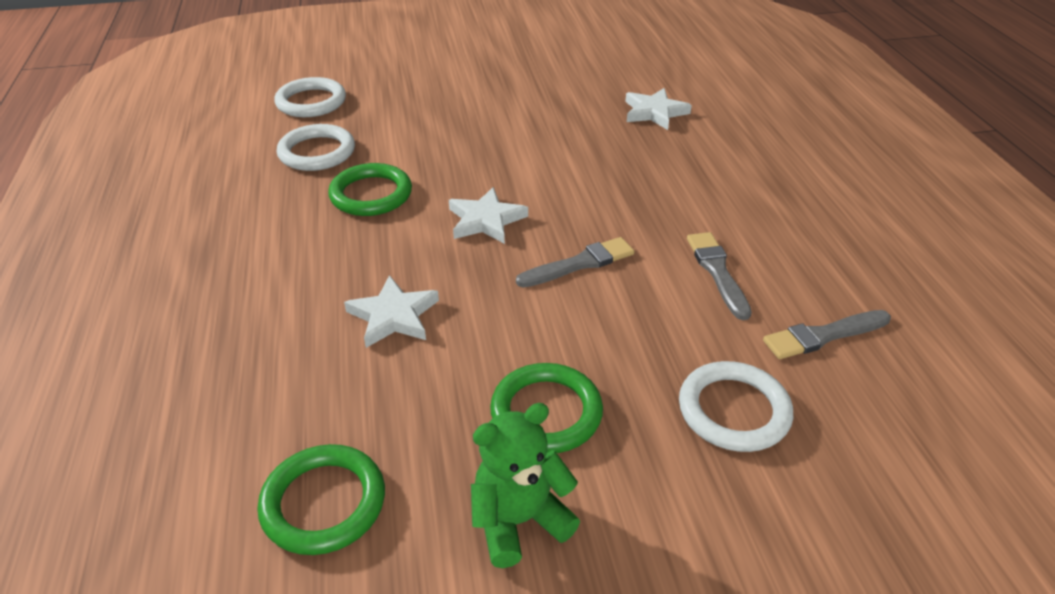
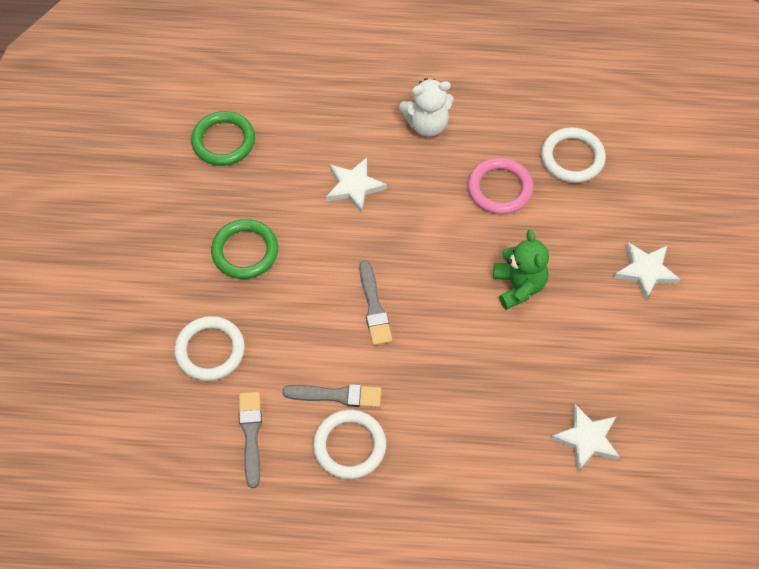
camera: 105 degrees right, 20 degrees up
white ring [274,77,346,117] -> white ring moved to [313,410,386,479]
green ring [328,163,412,216] -> pink ring [468,158,533,214]
white star [449,187,528,244] -> white star moved to [614,242,680,301]
green teddy bear [471,403,580,568] -> green teddy bear moved to [493,230,549,310]
none -> white teddy bear [399,78,454,137]

